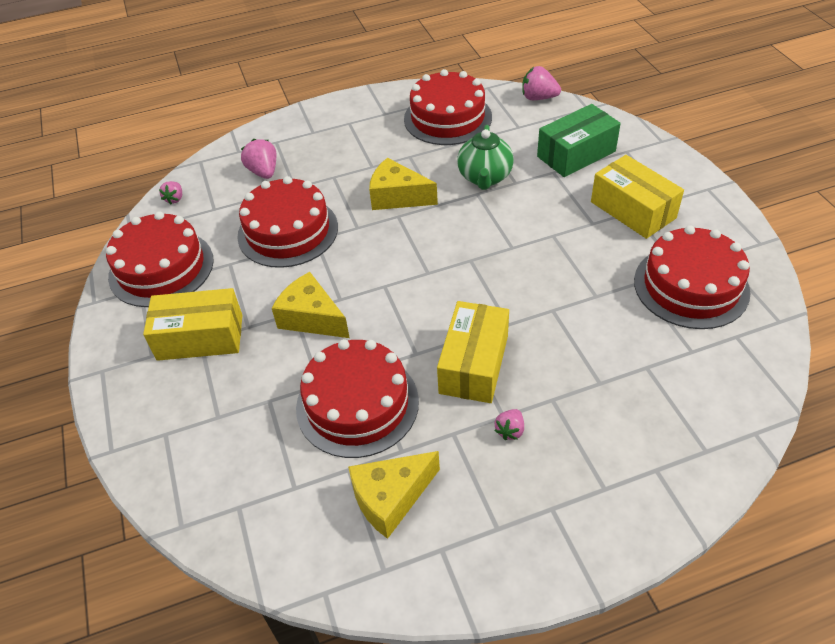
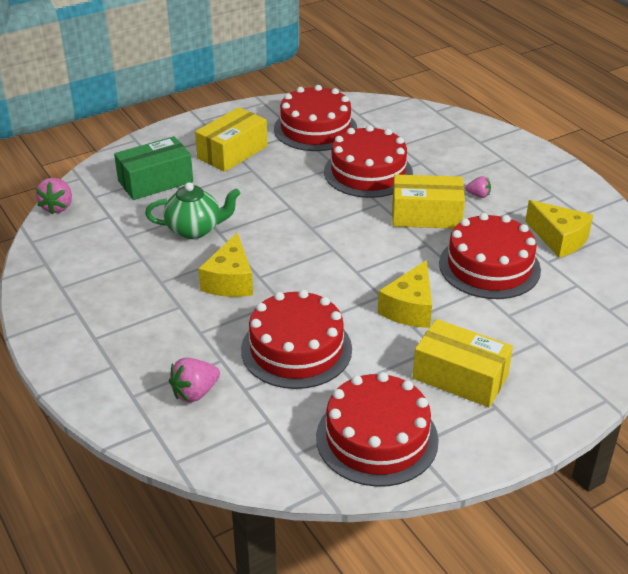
camera: 105 degrees left, 10 degrees down
yellow box [143,288,242,361] -> yellow box turned 45 degrees counterclockwise [413,319,513,407]
pink strawberry [159,181,182,204] -> none
red cake [404,69,492,145] -> red cake moved to [324,125,413,198]
green box [537,104,621,177] -> green box turned 75 degrees counterclockwise [114,136,193,200]

